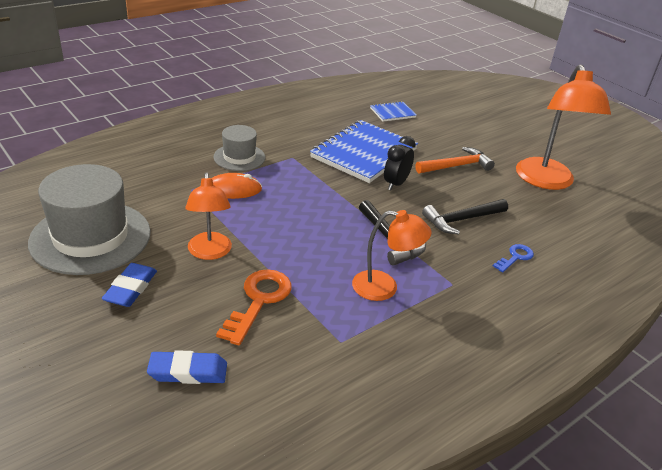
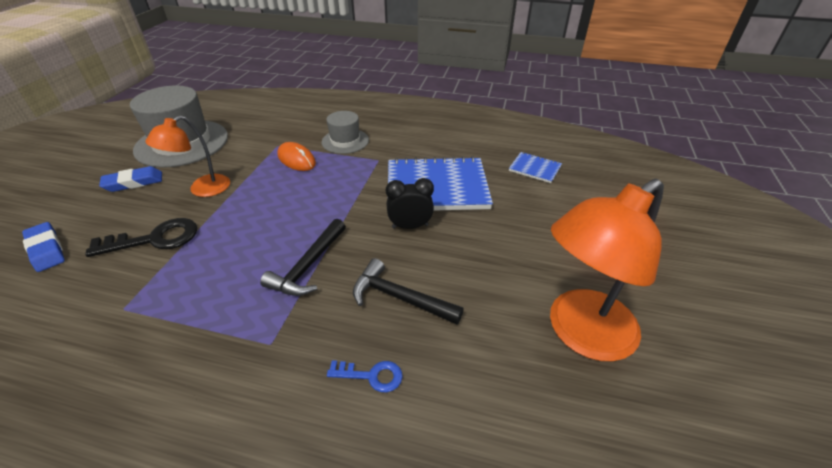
camera: 55 degrees right, 5 degrees up
orange key [216,269,292,345] -> black key [85,218,198,257]
orange lamp [352,210,431,301] -> none
orange hammer [416,147,495,174] -> none

